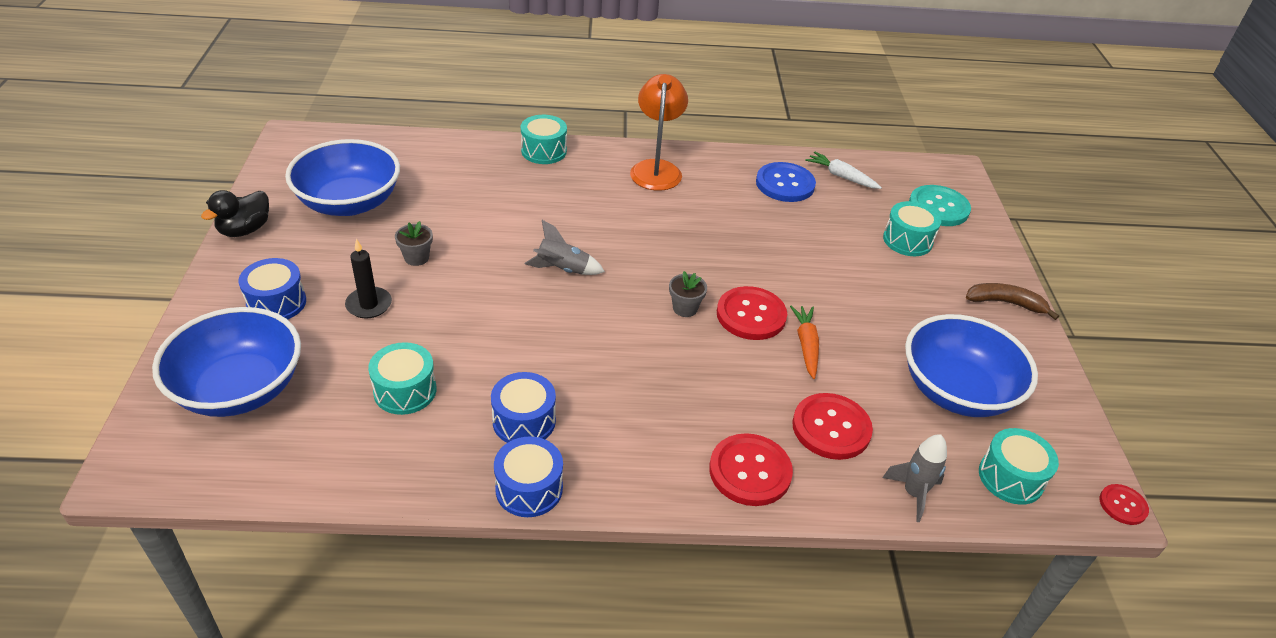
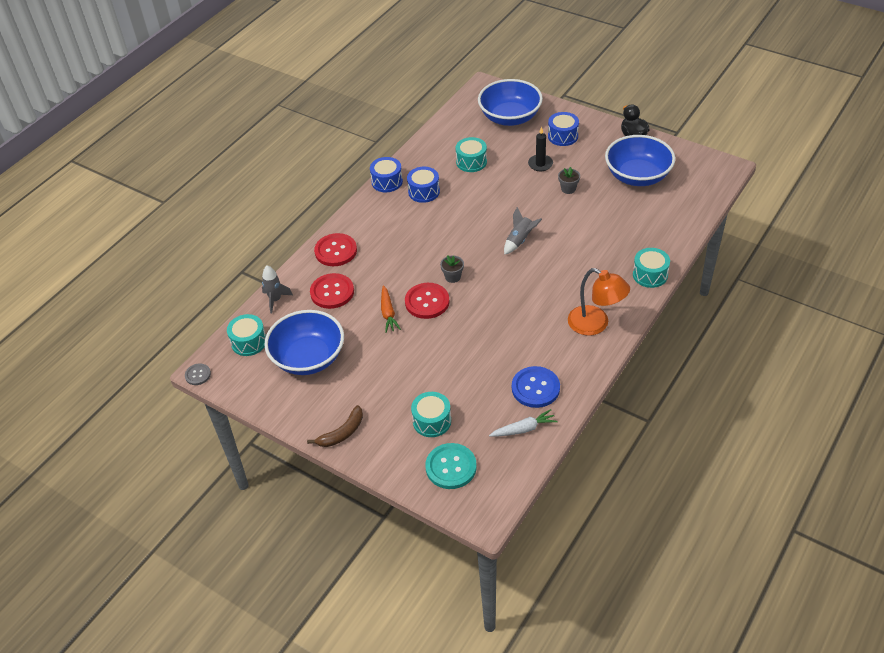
camera: 130 degrees right, 5 degrees up
orange carrot [790,305,819,379] -> orange carrot turned 45 degrees clockwise [381,285,401,332]
red button [1100,484,1149,525] -> grey button [185,363,211,385]

